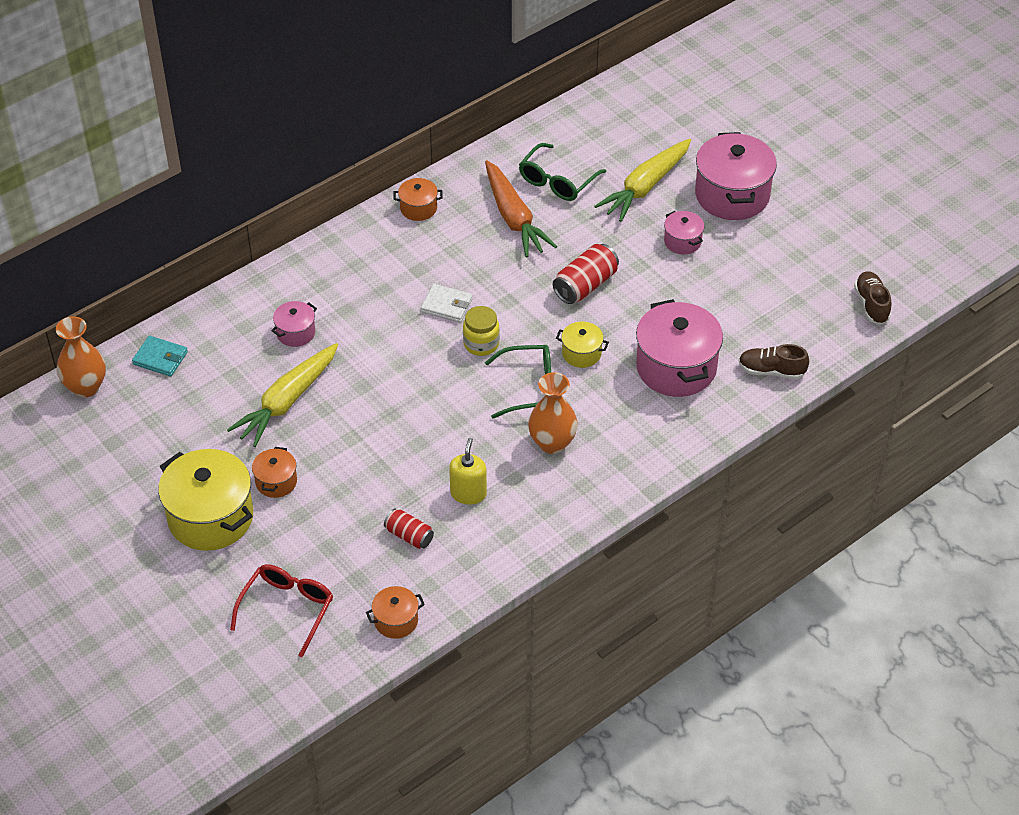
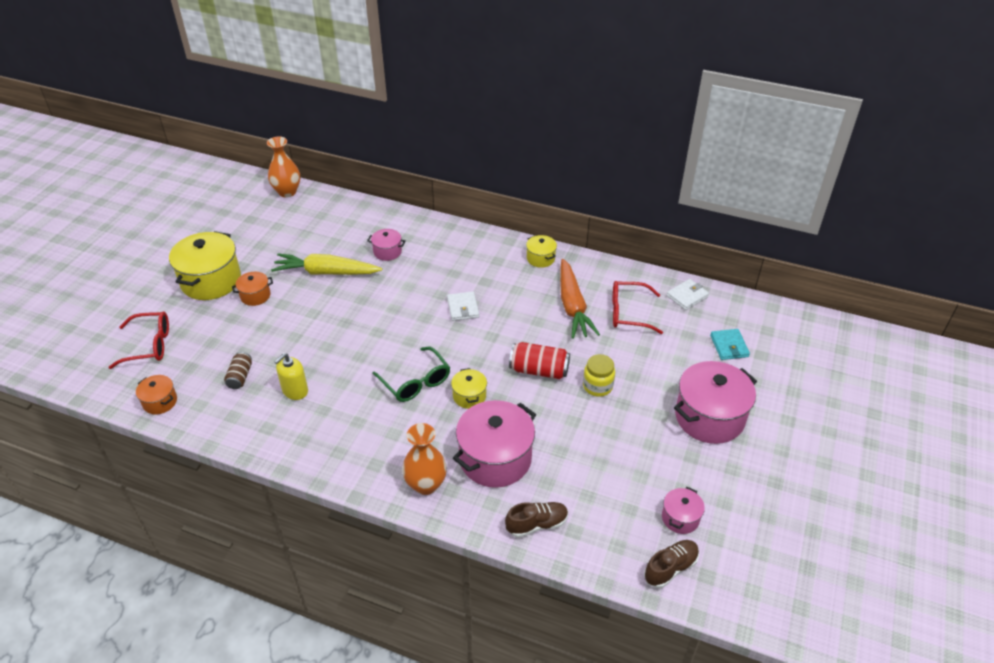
camera: 60 degrees right, 5 degrees down
turquoise wallet [132,336,188,376] -> turquoise wallet moved to [710,329,750,360]
red can [384,508,434,549] -> brown can [224,352,252,389]
orange pot [394,178,443,221] -> yellow pot [526,235,557,268]
yellow soap dispenser [449,438,487,505] -> yellow soap dispenser turned 150 degrees clockwise [274,353,308,400]
yellow jar [463,306,500,356] -> yellow jar moved to [583,354,615,397]
orange carrot [485,160,557,258] -> orange carrot turned 45 degrees counterclockwise [560,259,600,339]
green glasses [519,143,606,201] -> red glasses [613,281,663,334]
orange vase [528,372,578,454] -> orange vase moved to [402,423,447,495]
yellow carrot [594,139,691,222] -> none
pink pot [664,211,704,255] -> pink pot moved to [662,487,705,534]
brown shoe [739,344,809,379] -> brown shoe turned 90 degrees clockwise [505,502,568,538]
none -> white wallet [666,279,709,310]

